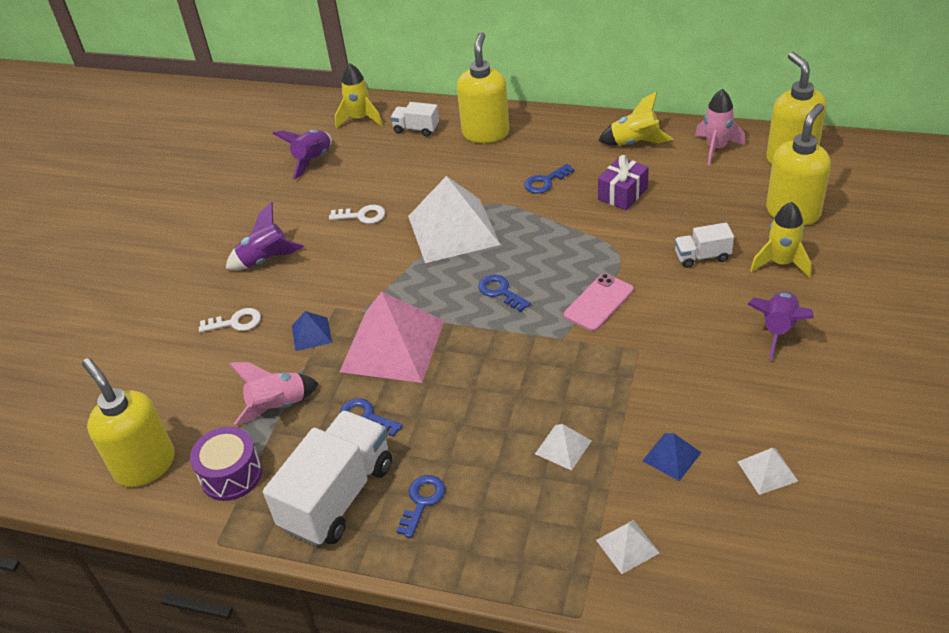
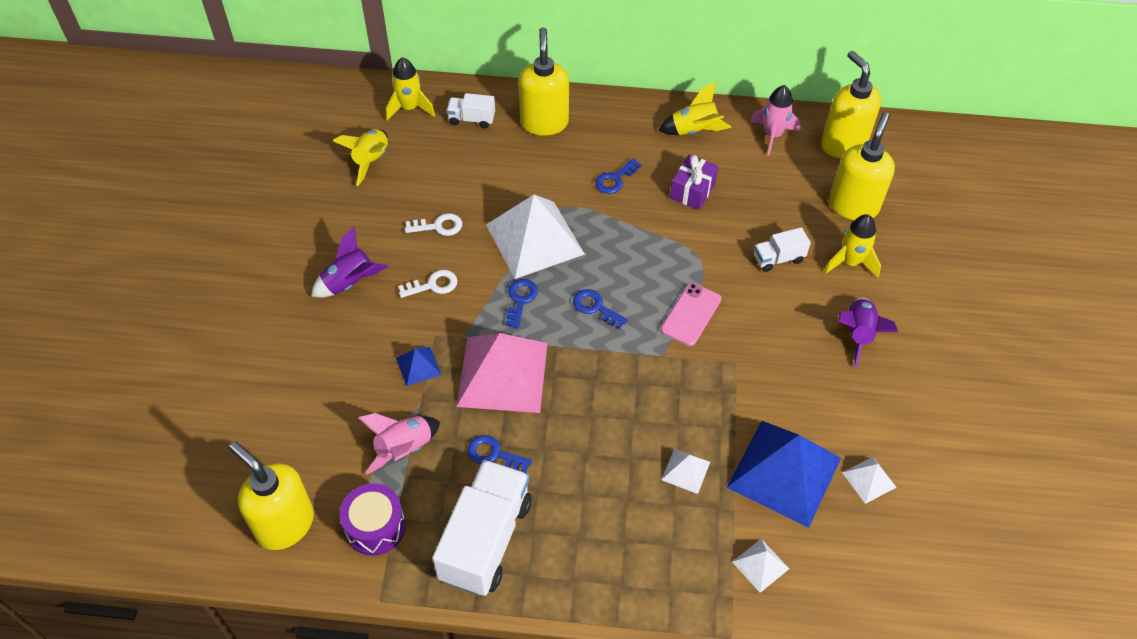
camera: 15 degrees left, 10 degrees up
white key [199,308,261,332] -> white key moved to [398,270,458,298]
purple rocket [273,129,332,179] -> yellow rocket [333,129,388,186]
blue key [396,475,445,538] -> blue key moved to [505,279,538,328]
blue pyramid [643,433,702,481] -> blue pyramid [727,421,841,528], size x2.26

